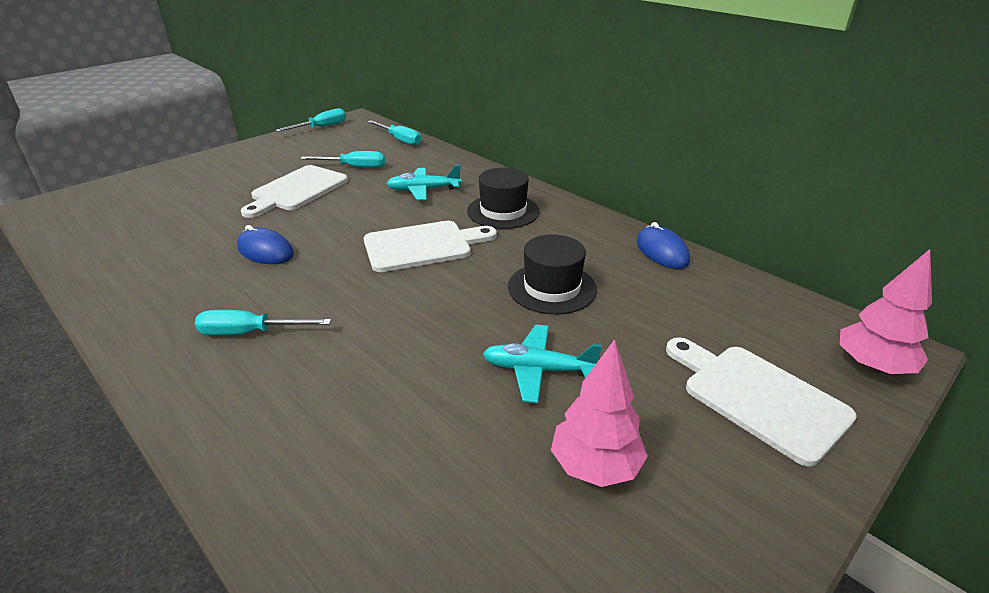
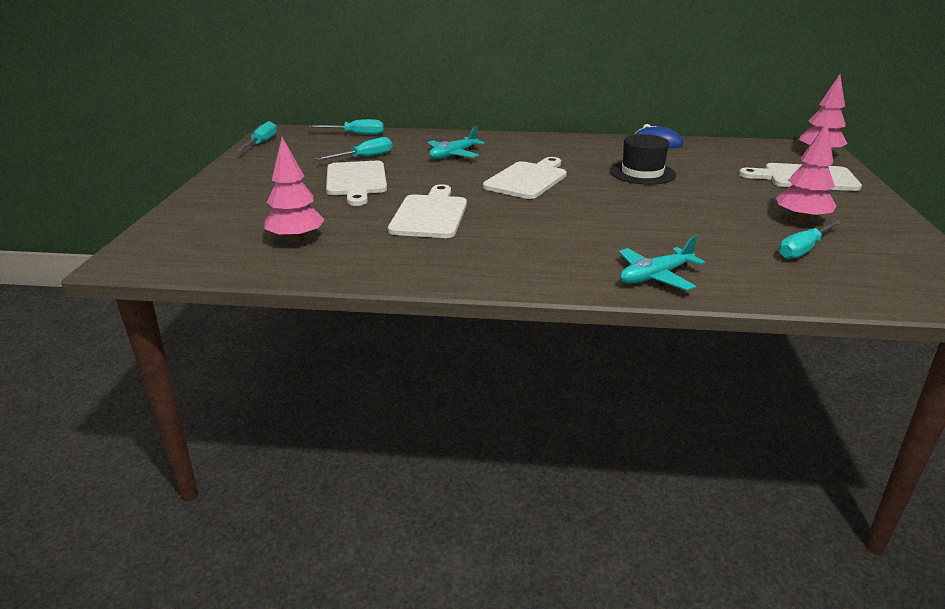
camera: 40 degrees left, 5 degrees down
turquoise screwdriver [195,310,331,335] -> turquoise screwdriver moved to [779,220,842,259]
blue mouse [237,225,294,264] -> white cutting board [388,184,467,238]
black hat [467,168,540,229] -> none
turquoise plane [483,325,602,403] -> turquoise plane moved to [619,235,705,291]
none -> pink tree [264,137,325,243]

